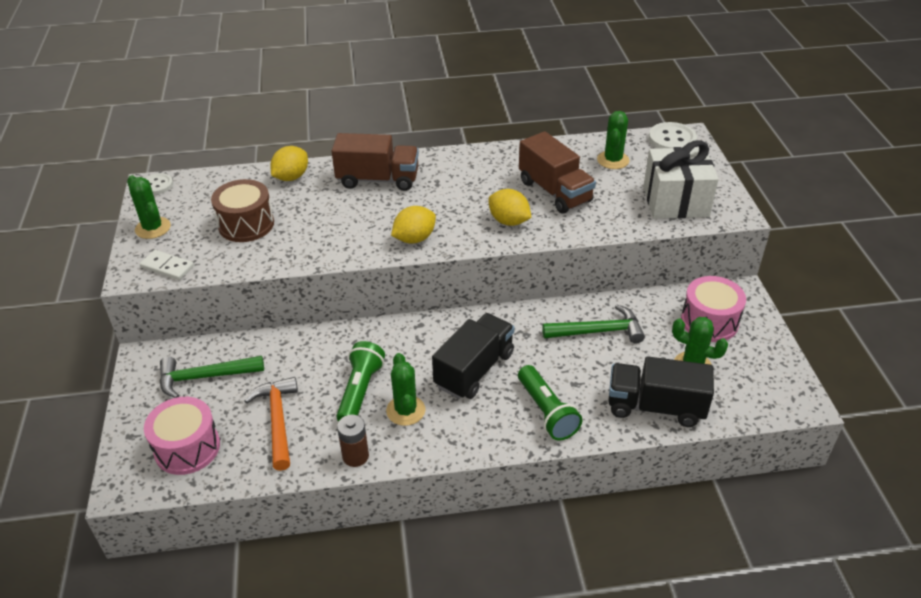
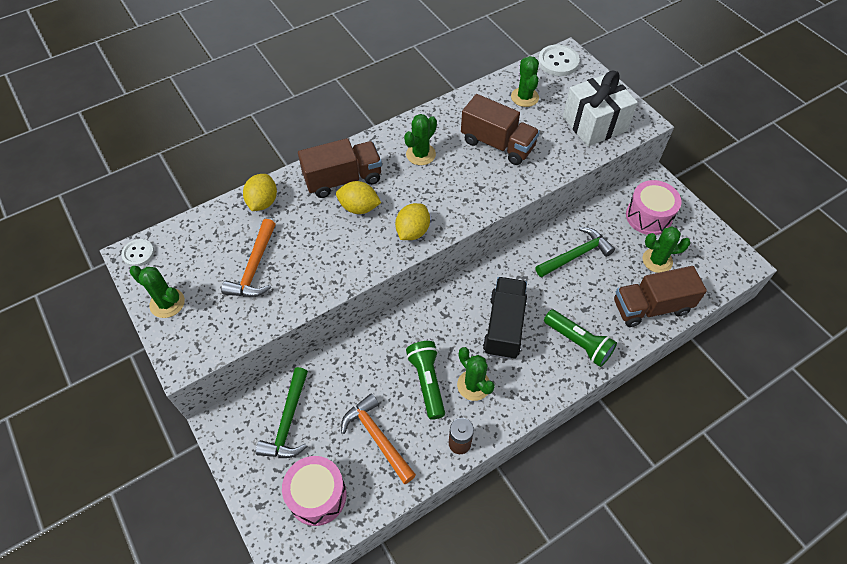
camera: 25 degrees left, 15 degrees up
white domino [140,250,194,280] -> none
green hammer [159,356,264,398] -> green hammer turned 45 degrees counterclockwise [256,367,308,458]
brown drum [211,179,274,242] -> orange hammer [221,219,276,297]
yellow lemon [488,189,531,226] -> yellow lemon moved to [336,181,381,214]
black truck [608,356,714,427] -> brown truck [614,266,707,327]
none -> green cactus [404,114,437,165]

